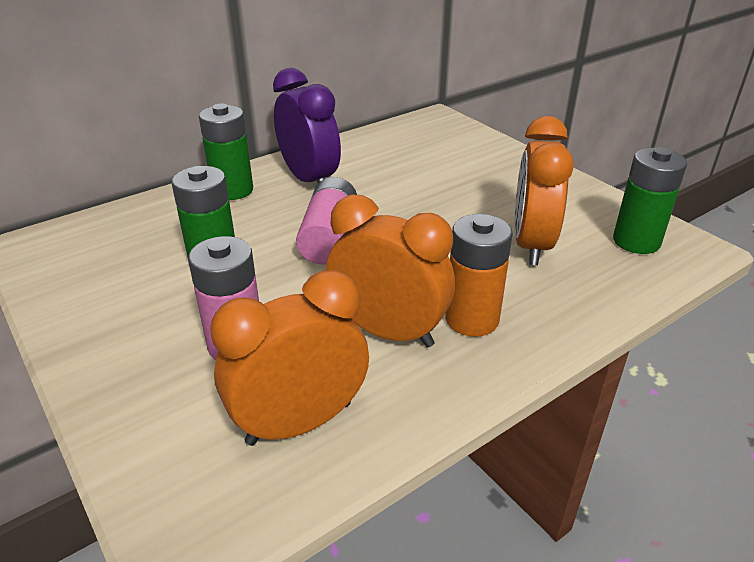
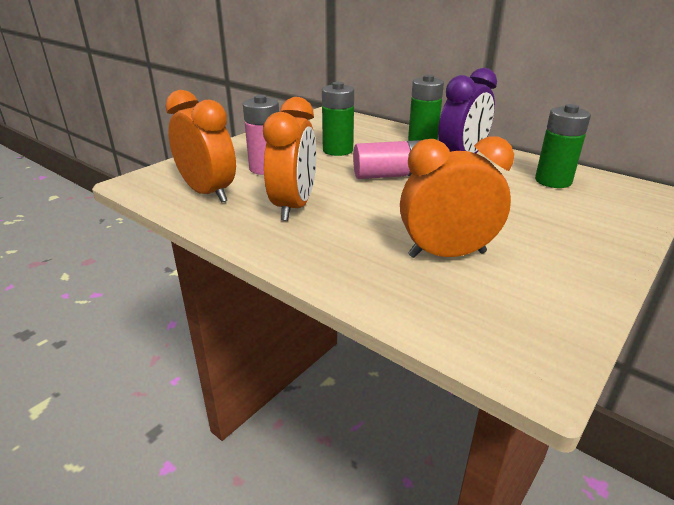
camera: 75 degrees right, 5 degrees down
orange battery [445,214,513,337] -> none
green battery [613,147,687,254] -> green battery moved to [535,104,591,188]

